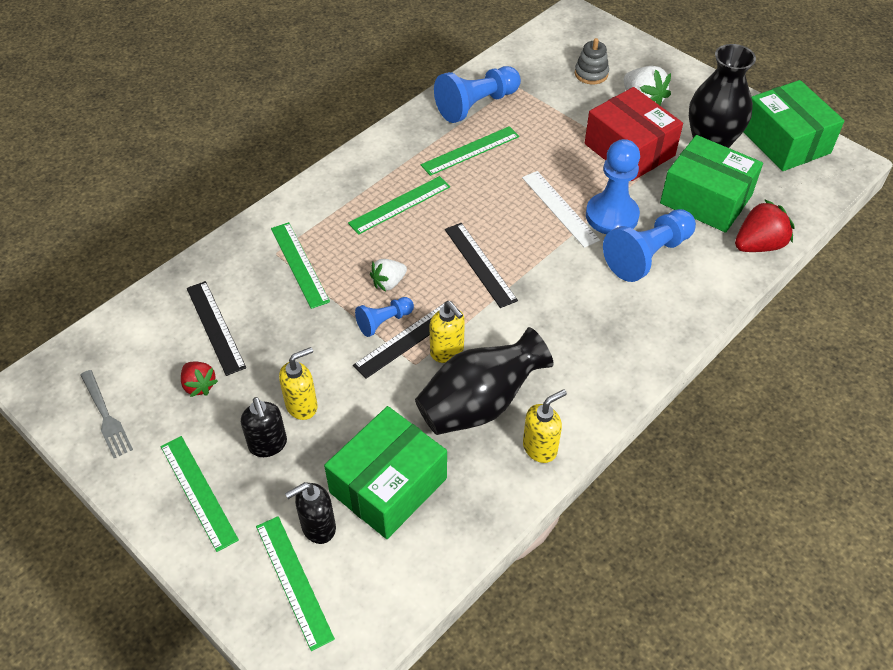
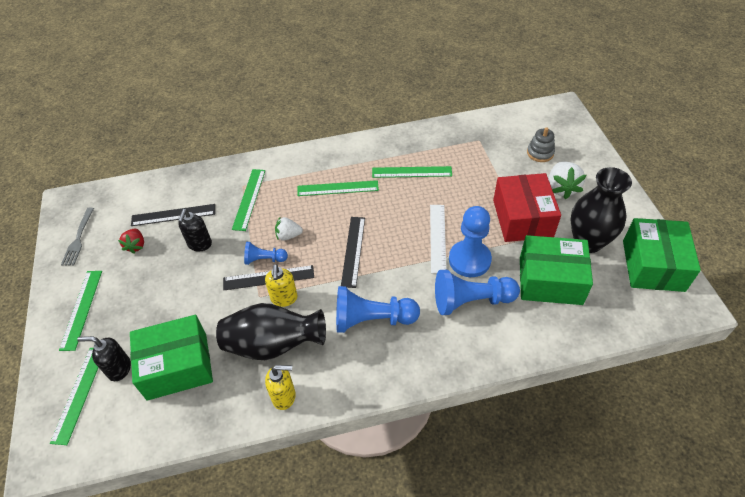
camera: 35 degrees right, 0 degrees up
black ruler [187,281,246,376] -> black ruler turned 75 degrees clockwise [131,204,215,226]
black soap dispenser [241,397,287,457] -> black soap dispenser moved to [178,209,212,251]
yellow soap dispenser [279,347,318,420] -> none
blue pawn [434,66,521,123] -> blue pawn moved to [336,286,420,333]
green box [660,135,763,233] -> green box turned 60 degrees counterclockwise [520,235,593,305]
red strawberry [735,199,795,252] -> none

